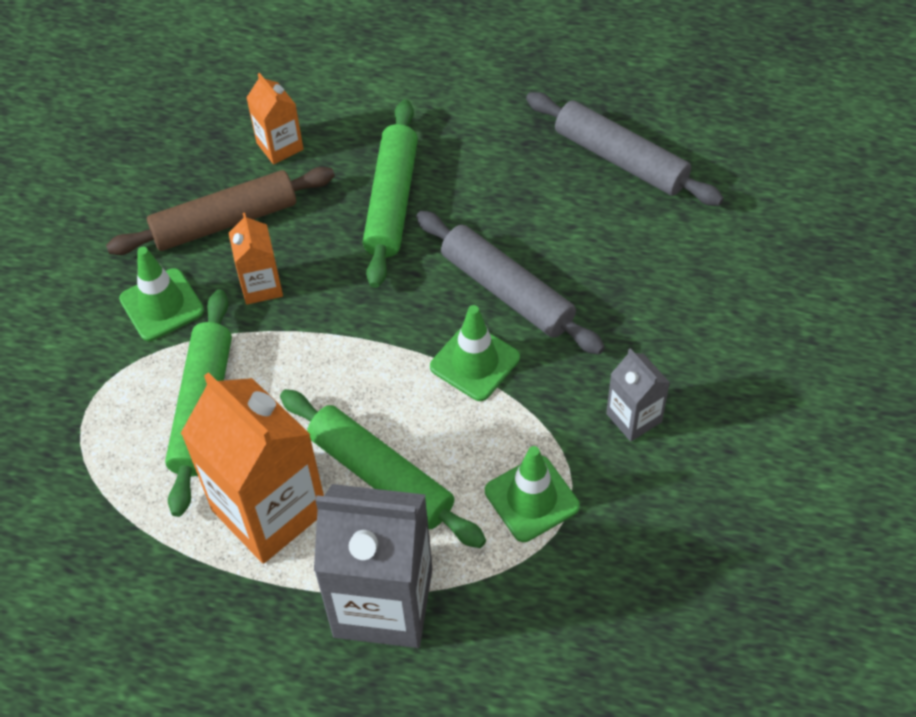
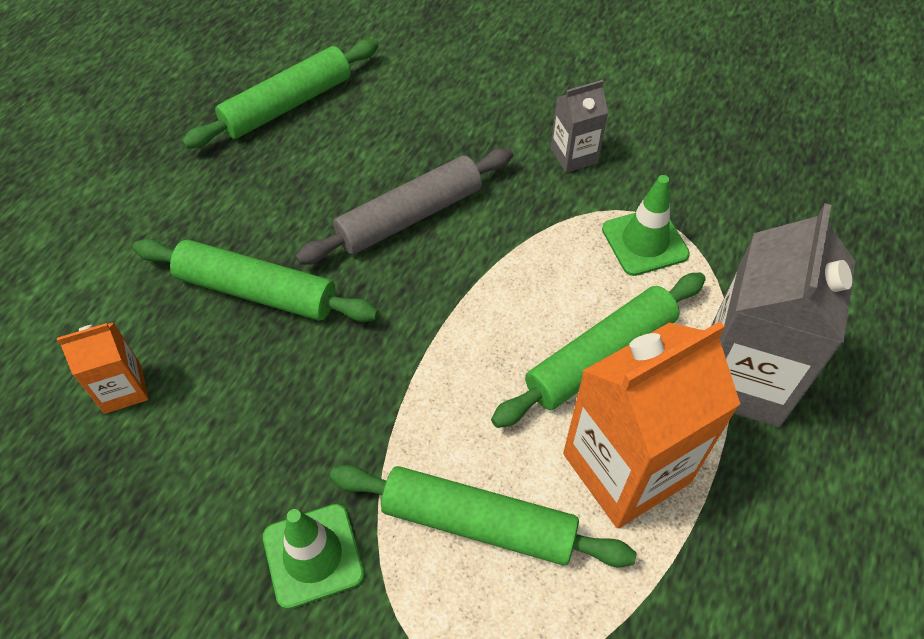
camera: 80 degrees left, 0 degrees up
brown rolling pin [106,167,335,255] -> none
orange carton [229,213,283,304] -> none
green traffic cone [430,305,520,401] -> none
grey rolling pin [526,92,724,206] -> green rolling pin [182,39,378,149]

